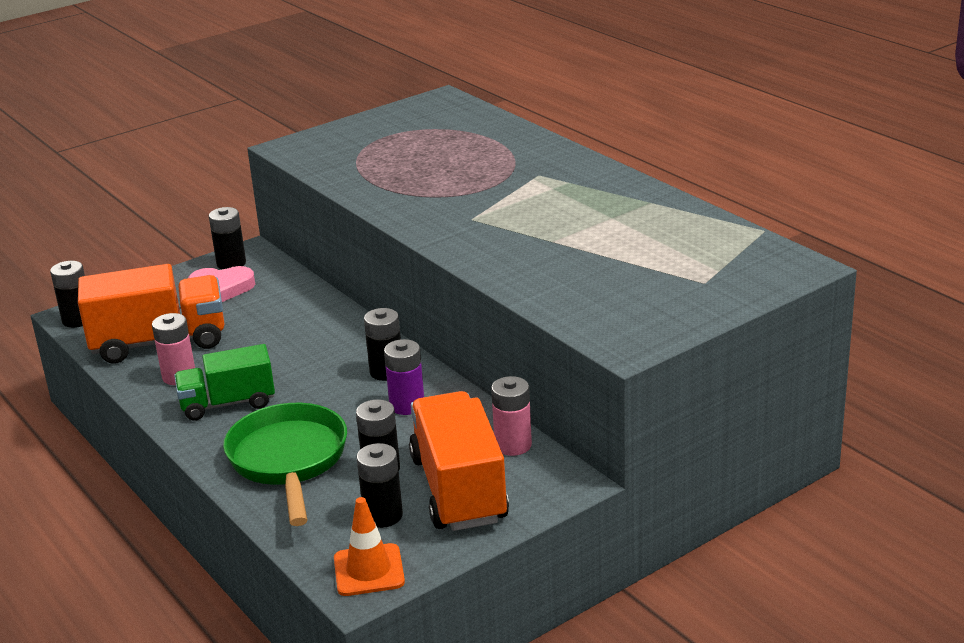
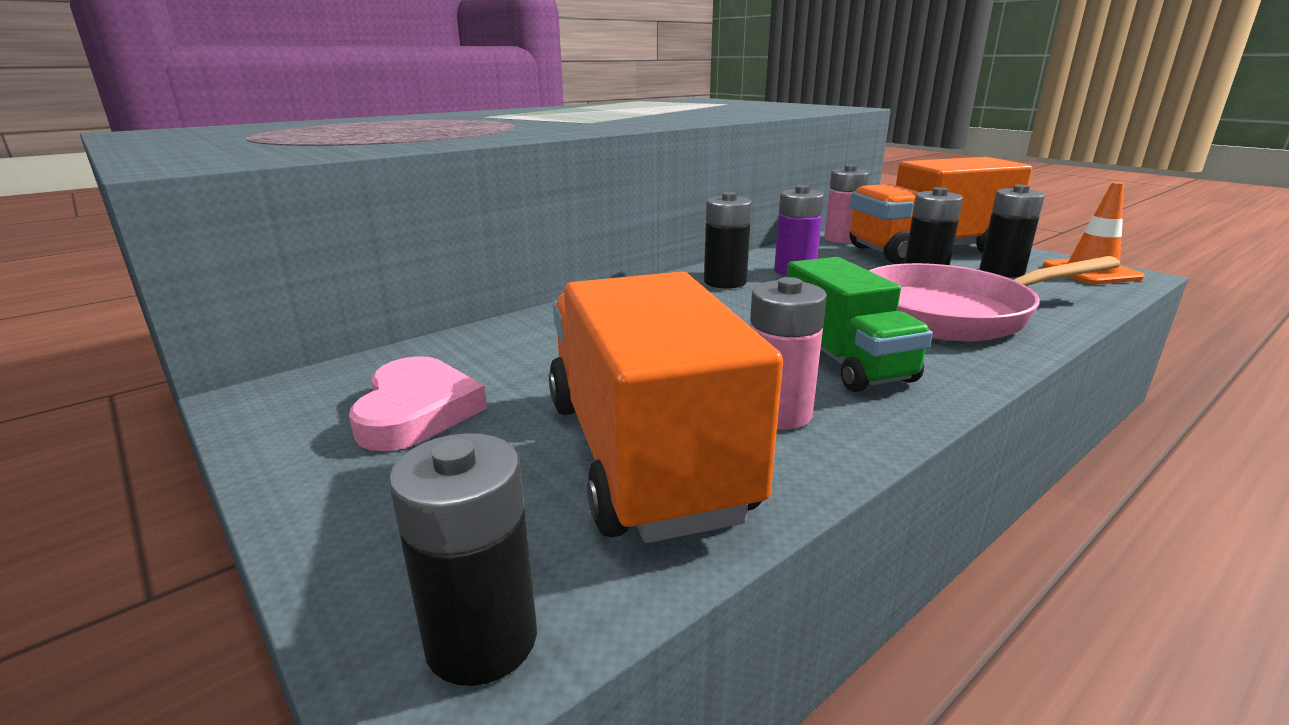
camera: 95 degrees left, 5 degrees down
black battery [209,207,246,270] -> none
green pan [223,403,347,526] -> pink pan [868,256,1121,341]

